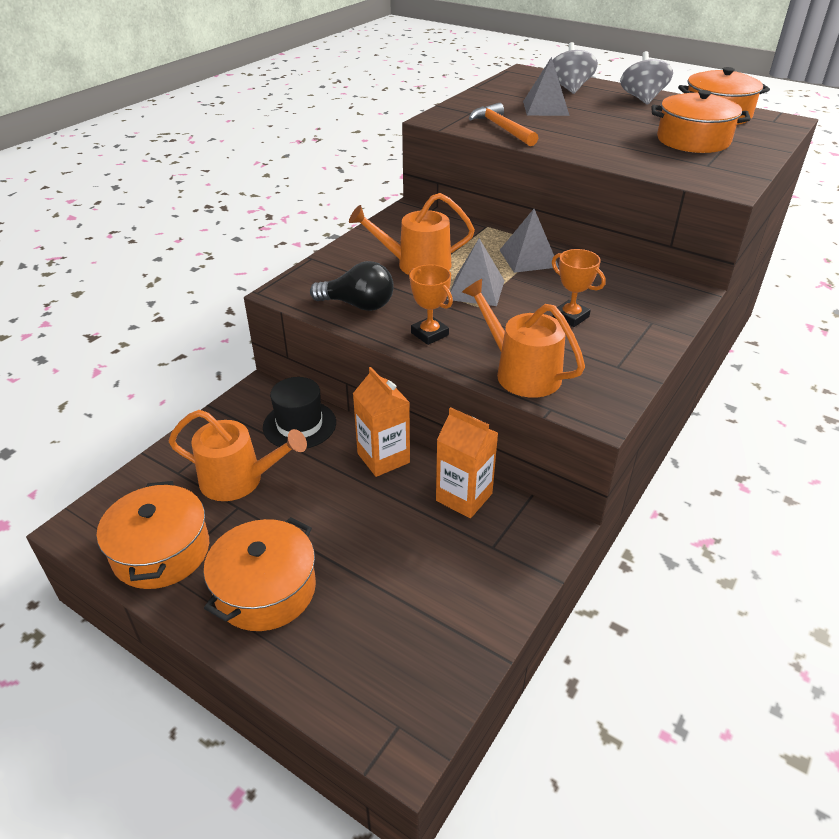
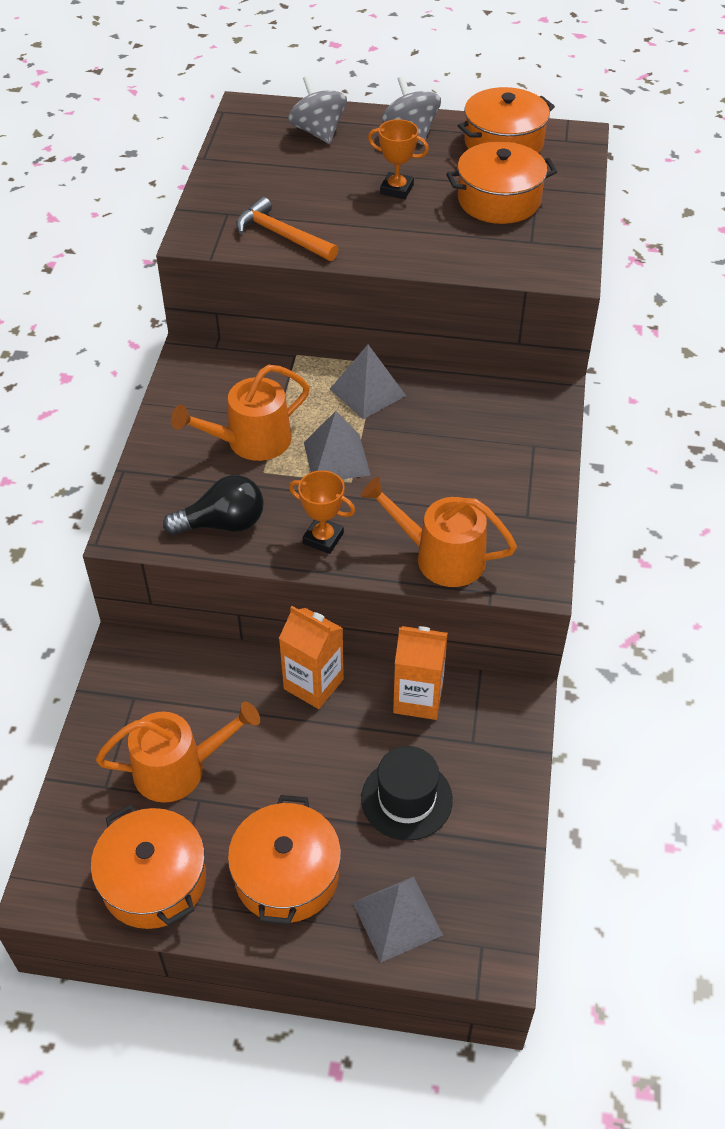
camera: 25 degrees left, 10 degrees up
black hat [263,377,336,450] -> black hat moved to [361,746,453,841]
grey pyramid [523,57,570,116] -> grey pyramid moved to [353,876,443,962]
orange trophy [552,249,606,327] -> orange trophy moved to [368,119,429,199]

